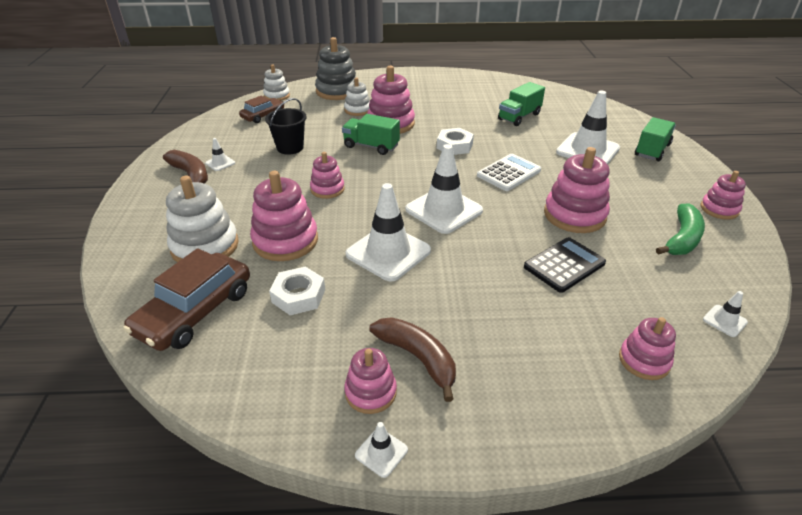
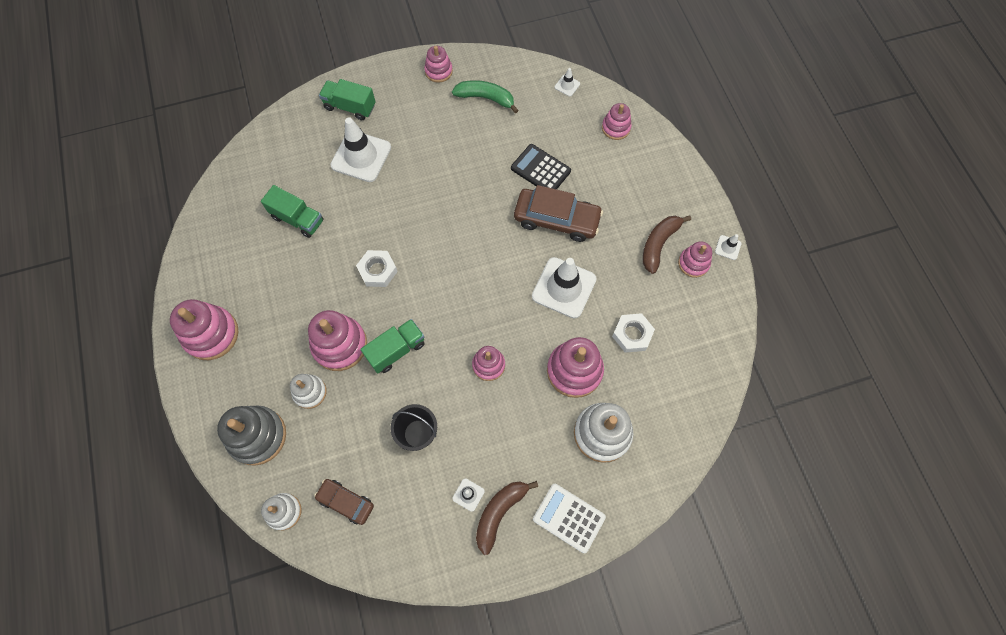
camera: 105 degrees left, 30 degrees up
brown car [123,248,250,351] -> brown car moved to [514,185,603,242]
green truck [342,114,400,155] -> green truck turned 135 degrees counterclockwise [360,319,425,373]
white traffic cone [405,144,483,234] -> none
white calculator [477,154,541,191] -> white calculator moved to [533,484,606,553]
pink stacking toy [544,147,610,233] -> pink stacking toy moved to [170,299,238,360]

